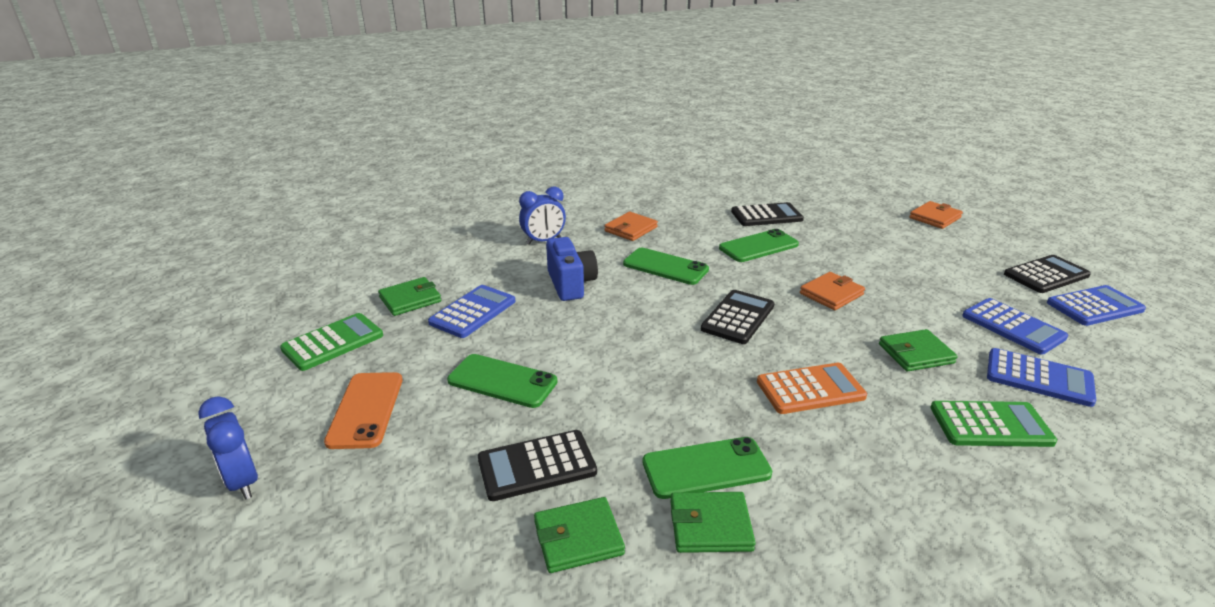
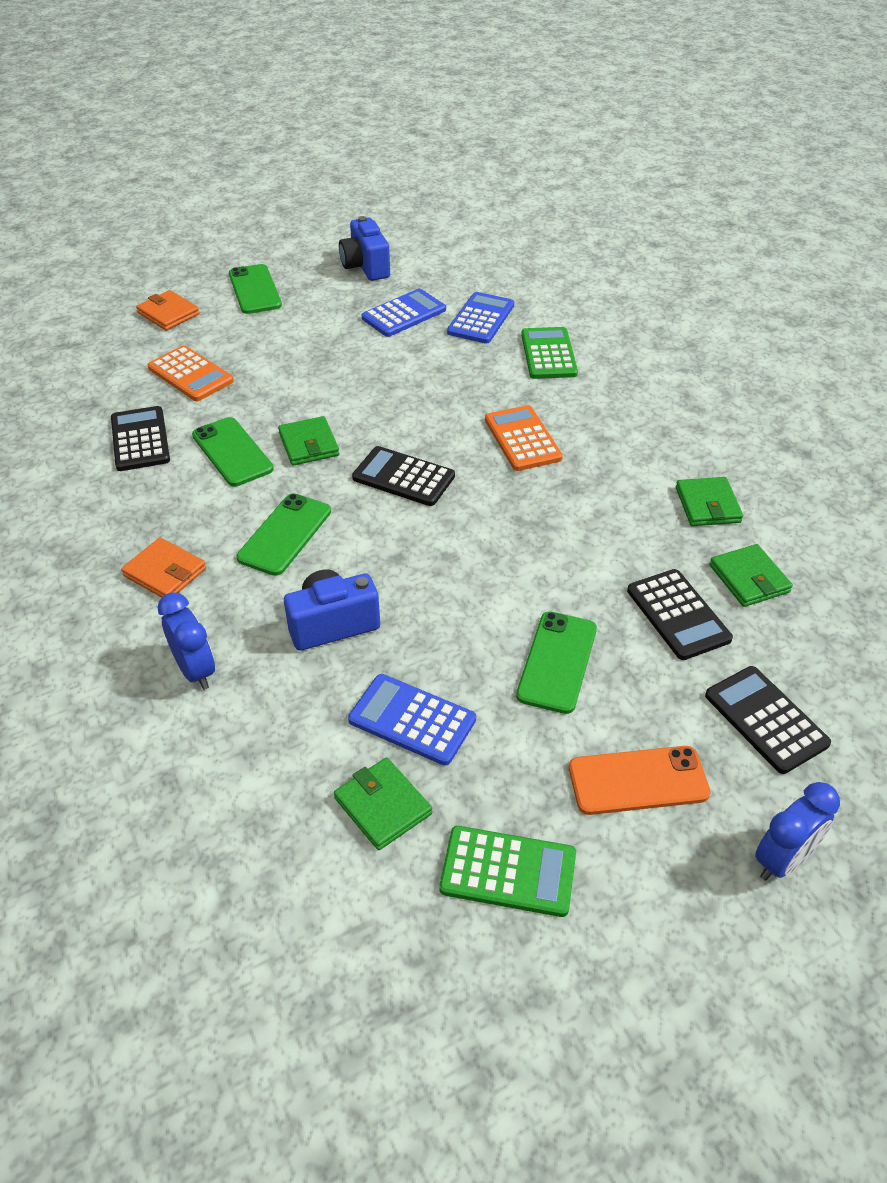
camera: 95 degrees left, 15 degrees up
green calculator [280,313,383,371] -> green calculator turned 150 degrees clockwise [439,826,576,917]
green phone [643,437,772,499] -> green phone moved to [229,264,282,314]
orange wallet [800,272,865,310] -> none
green wallet [879,329,958,372] -> green wallet moved to [278,416,339,466]
black calculator [1004,255,1091,293] -> black calculator moved to [705,666,831,774]
blue calculator [1047,285,1146,326] -> blue camera [339,216,390,281]
none -> orange calculator [148,345,234,401]

